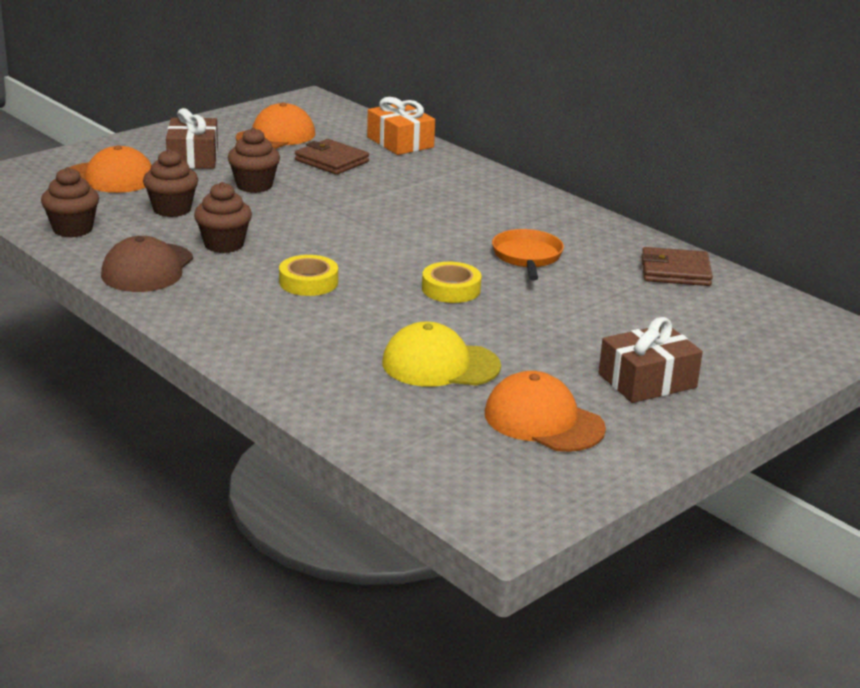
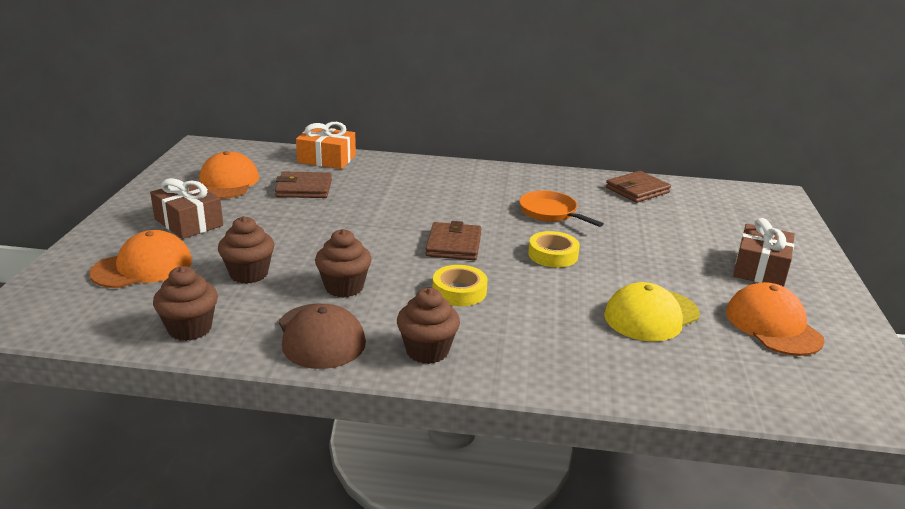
camera: 40 degrees left, 0 degrees up
brown cupcake [228,127,280,193] -> brown cupcake moved to [397,288,460,364]
orange cap [485,371,606,452] -> orange cap turned 75 degrees clockwise [726,282,824,356]
none -> brown wallet [425,221,481,261]

